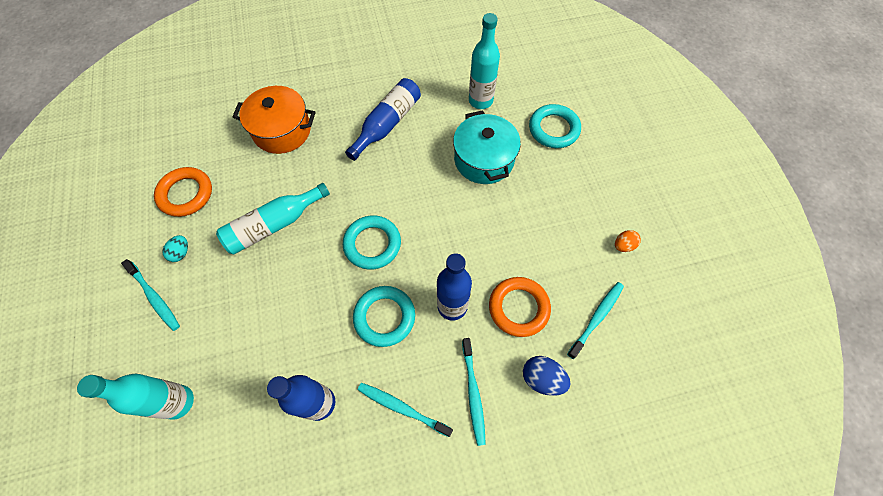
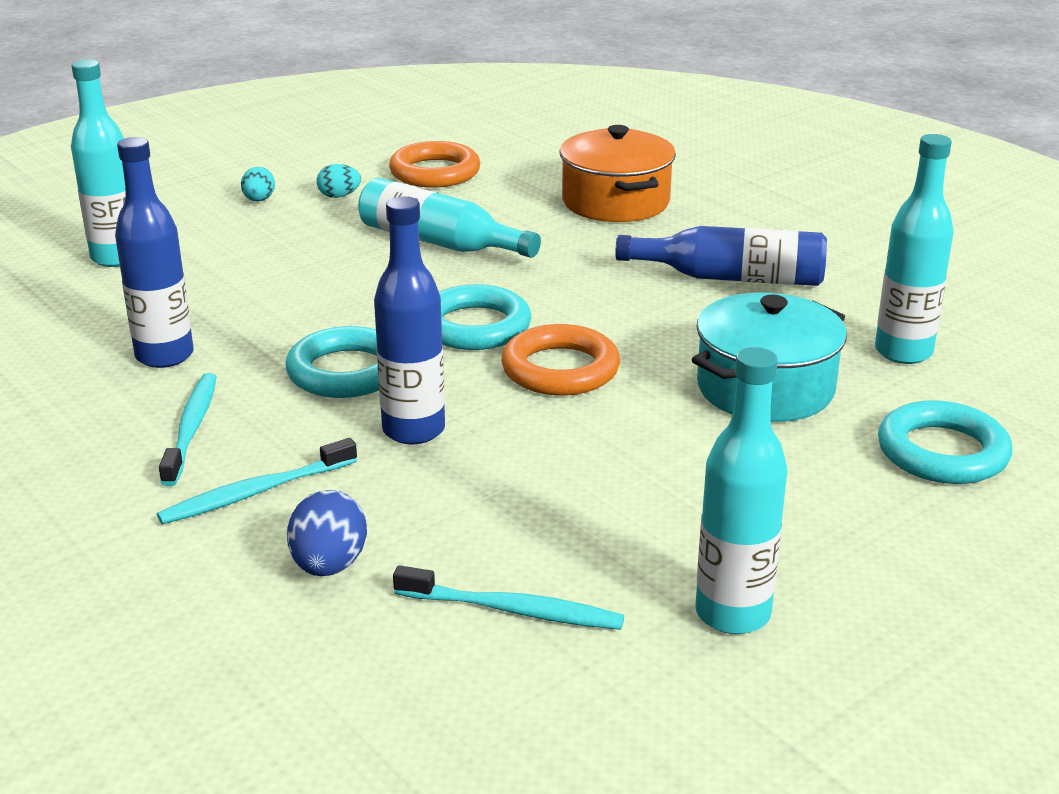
camera: 65 degrees right, 35 degrees down
turquoise toothbrush [121,259,180,331] -> turquoise egg [241,167,275,202]
orange ring [489,277,551,337] -> orange ring moved to [501,324,620,396]
orange egg [615,230,641,252] -> turquoise bottle [695,347,788,634]

